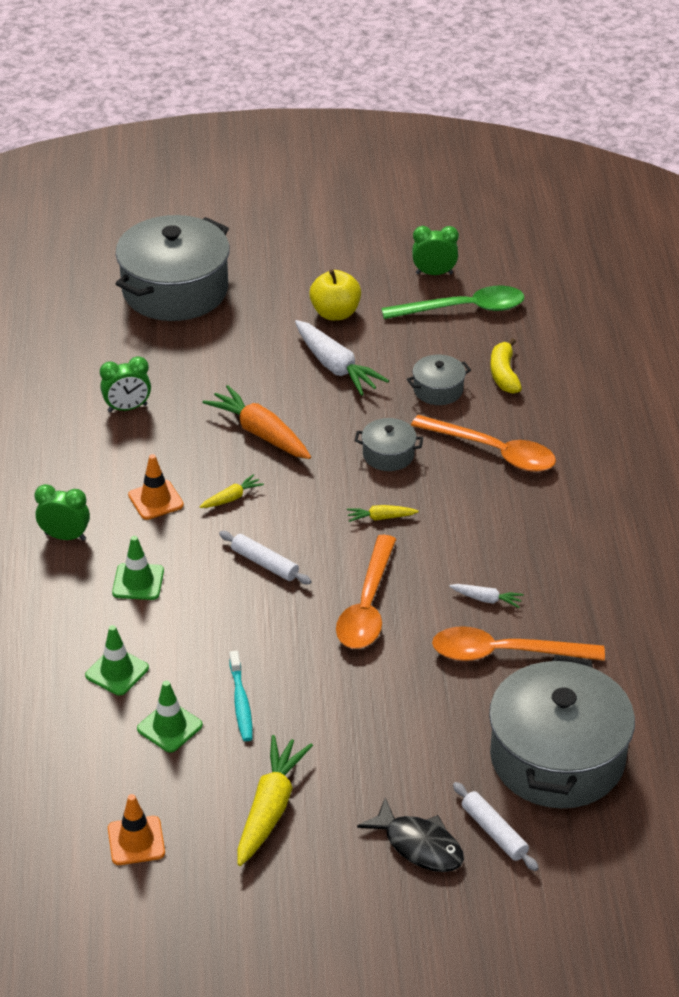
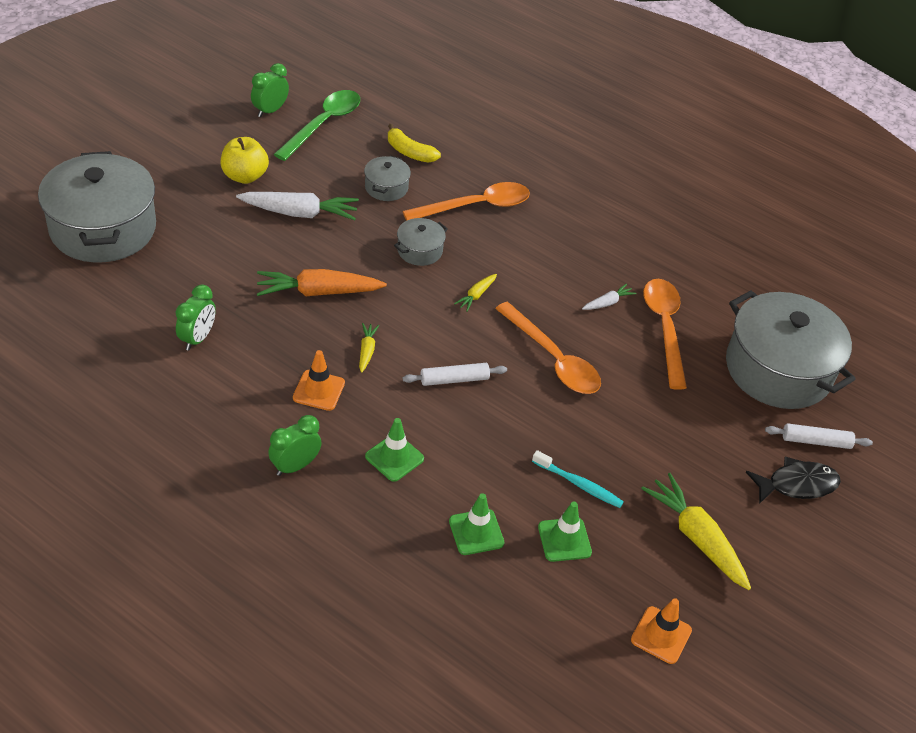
camera: 55 degrees left, 5 degrees up
orange spoon [432,626,605,661] -> orange spoon turned 135 degrees clockwise [643,279,687,390]

